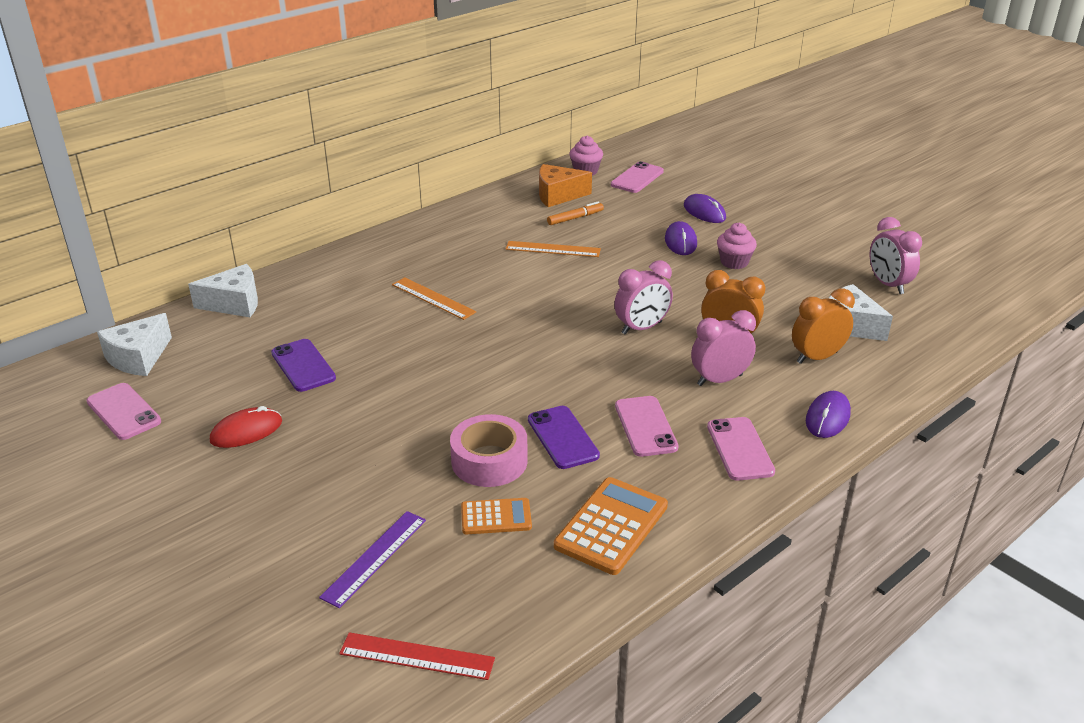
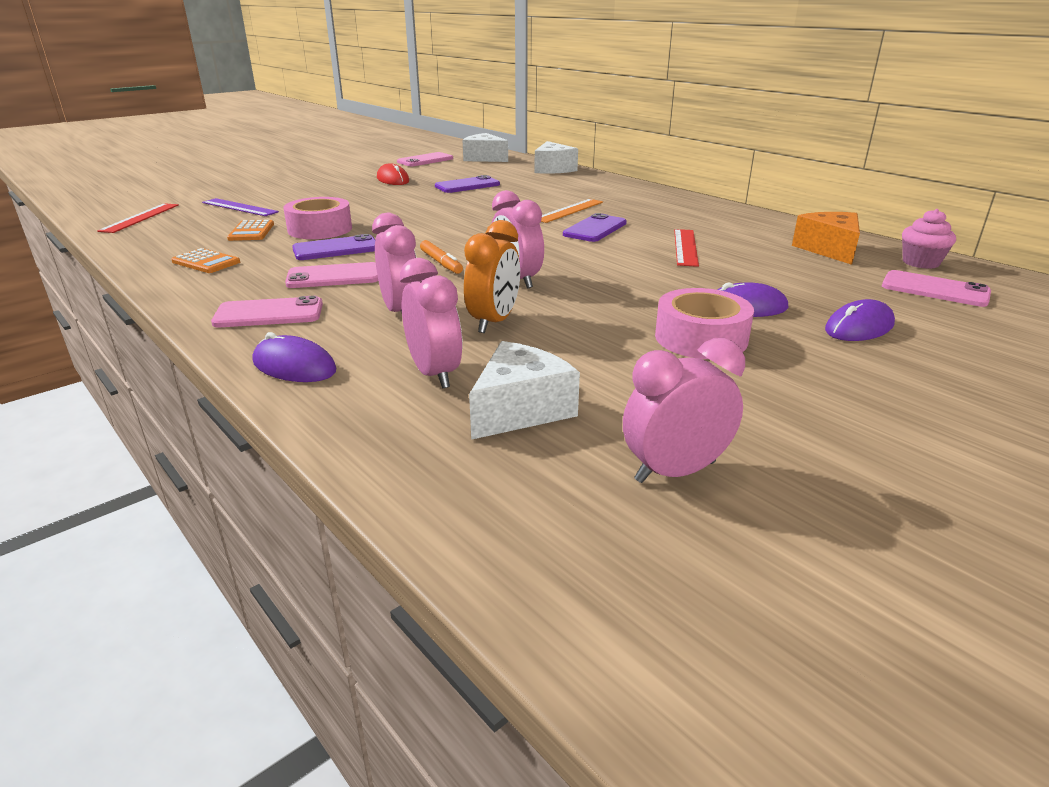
camera: 90 degrees right, 5 degrees down
orange ruler [506,241,601,257] -> red ruler [674,229,699,267]
orange marker [547,202,604,225] -> orange marker moved to [420,240,463,274]
orange calculator [554,477,668,575] -> orange calculator [171,248,240,273], size x0.60
pink cupcake [717,223,757,269] -> pink tape [655,288,754,359]
orange clock [792,288,855,364] -> pink clock [400,258,462,389]
none -> purple phone [563,213,627,242]

